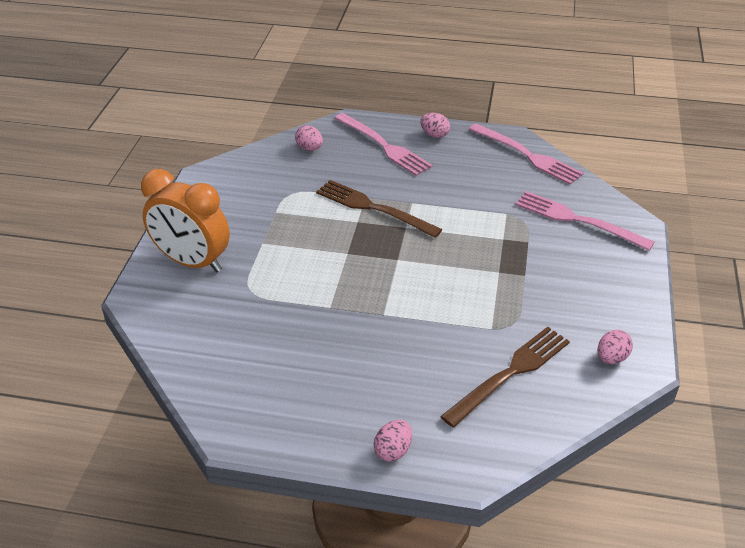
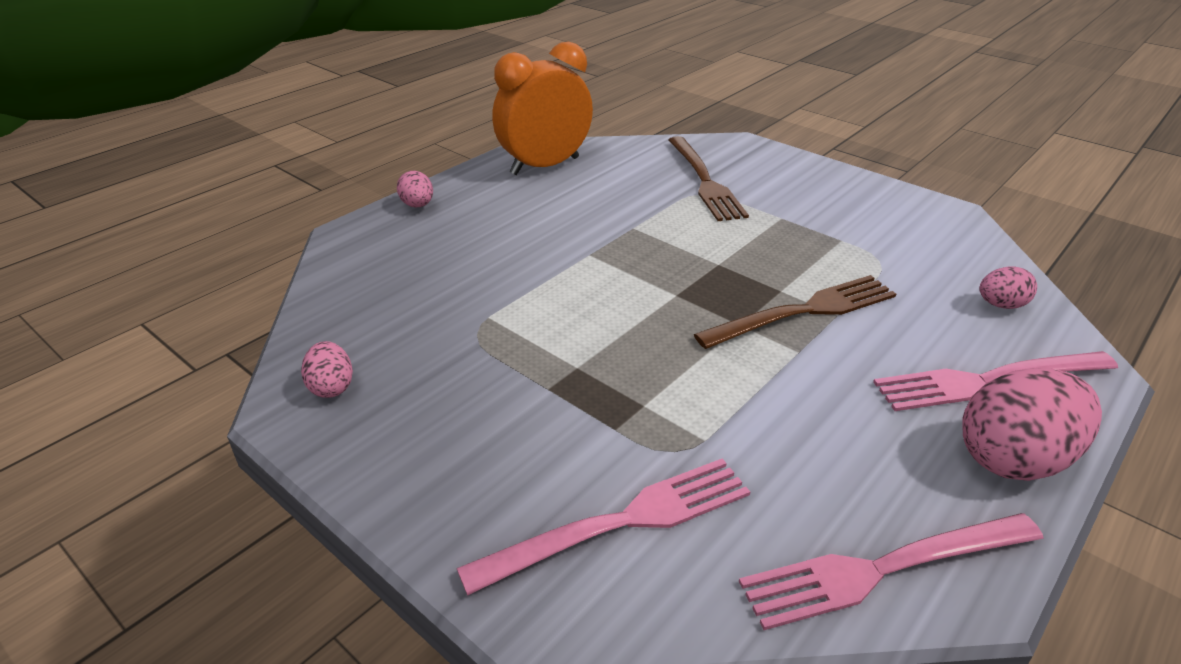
camera: 120 degrees right, 5 degrees down
orange clock [141,169,230,272] -> orange clock moved to [492,42,593,175]
pink egg [420,113,450,138] -> pink egg [962,368,1102,481], size x1.94
brown fork [440,327,570,427] -> brown fork moved to [668,136,749,221]

